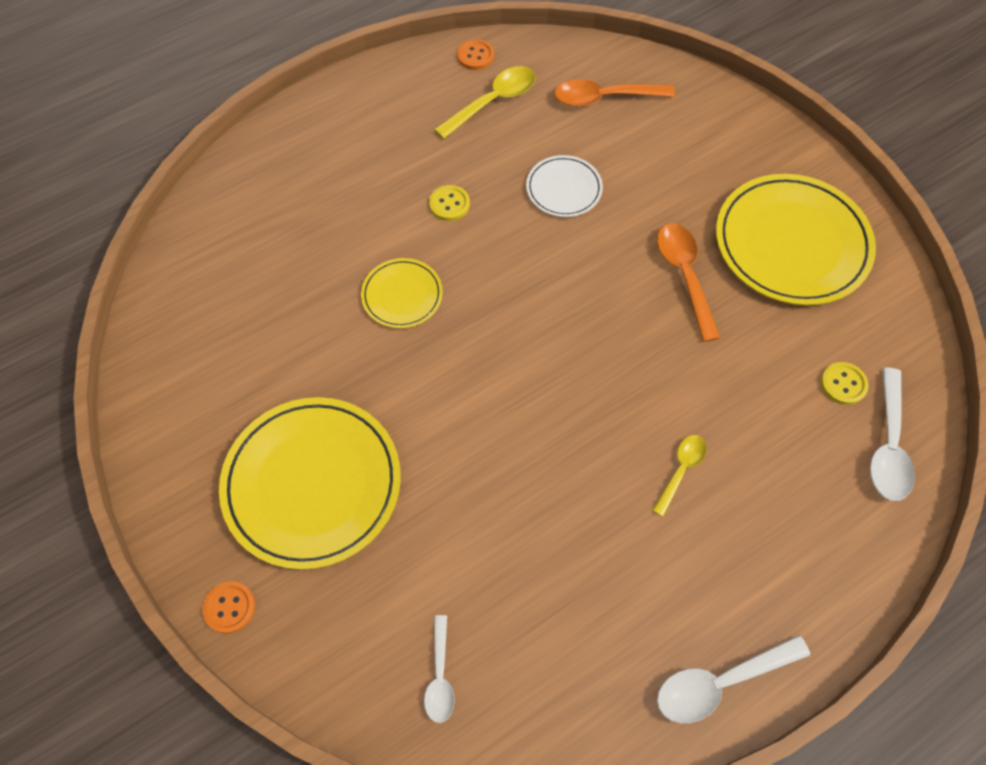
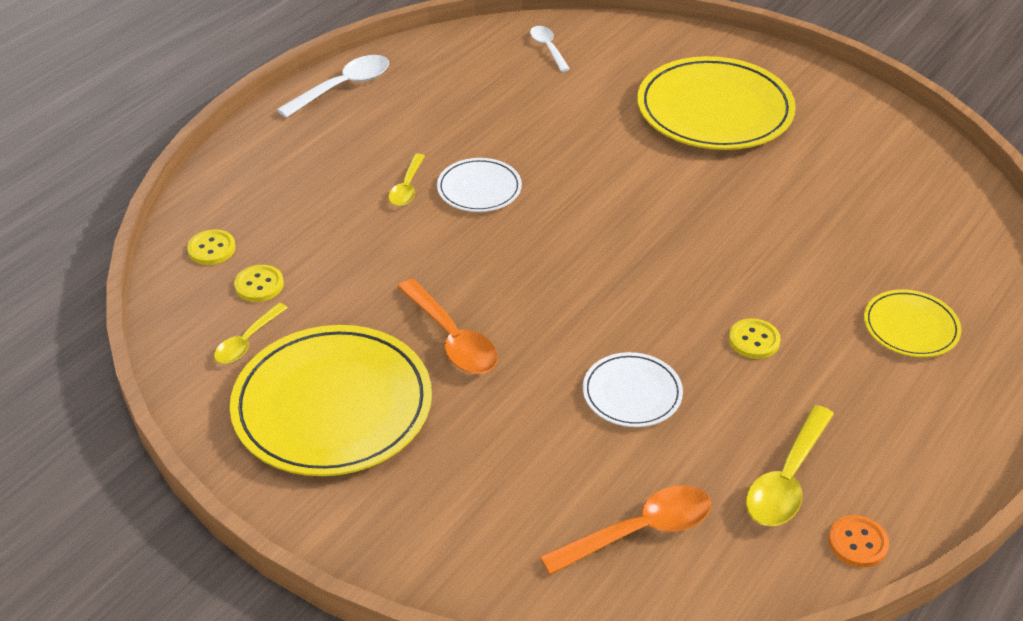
camera: 160 degrees right, 20 degrees down
orange button [203,581,255,634] -> none
yellow plate [361,258,443,328] -> yellow plate moved to [864,289,961,357]
white spoon [870,367,915,501] -> yellow button [187,229,236,265]
none -> yellow spoon [214,303,288,364]
none -> white plate [437,158,522,212]

